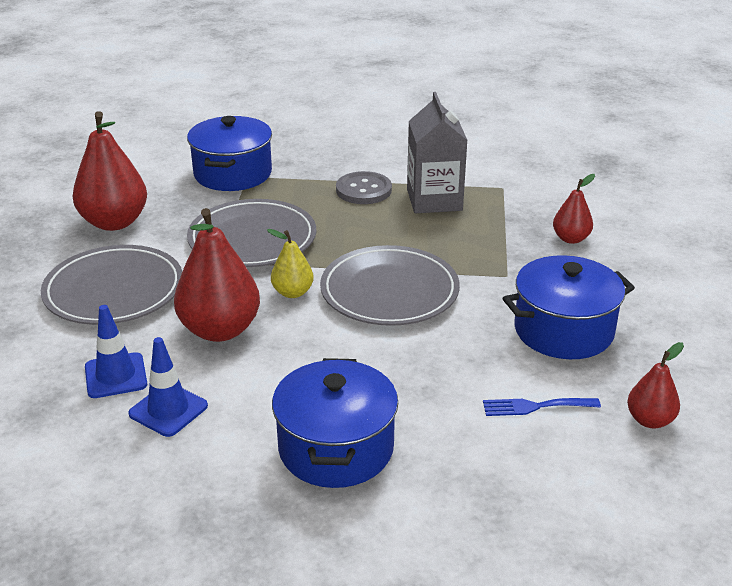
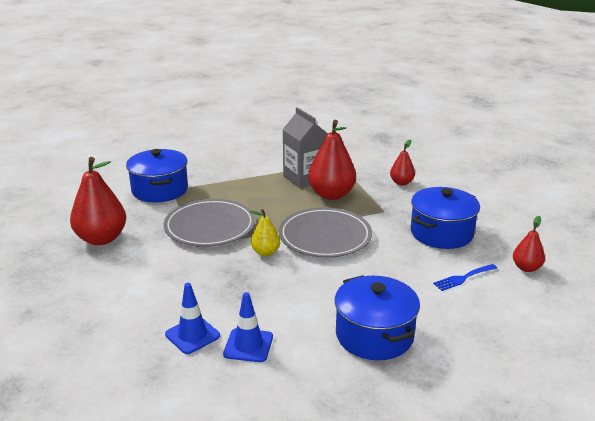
camera: 25 degrees left, 5 degrees down
grey plate [41,245,182,325] -> none
red pear [174,208,260,342] -> red pear moved to [308,120,356,200]
grey button [336,171,392,204] -> none

